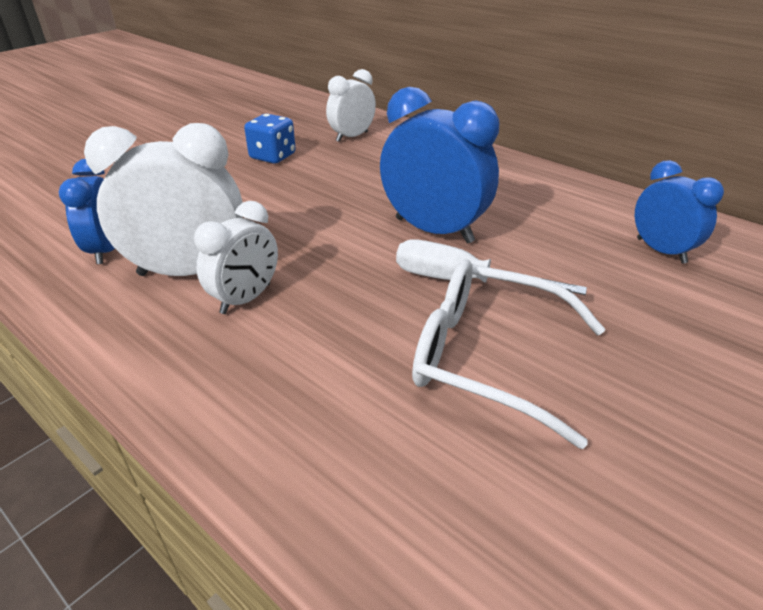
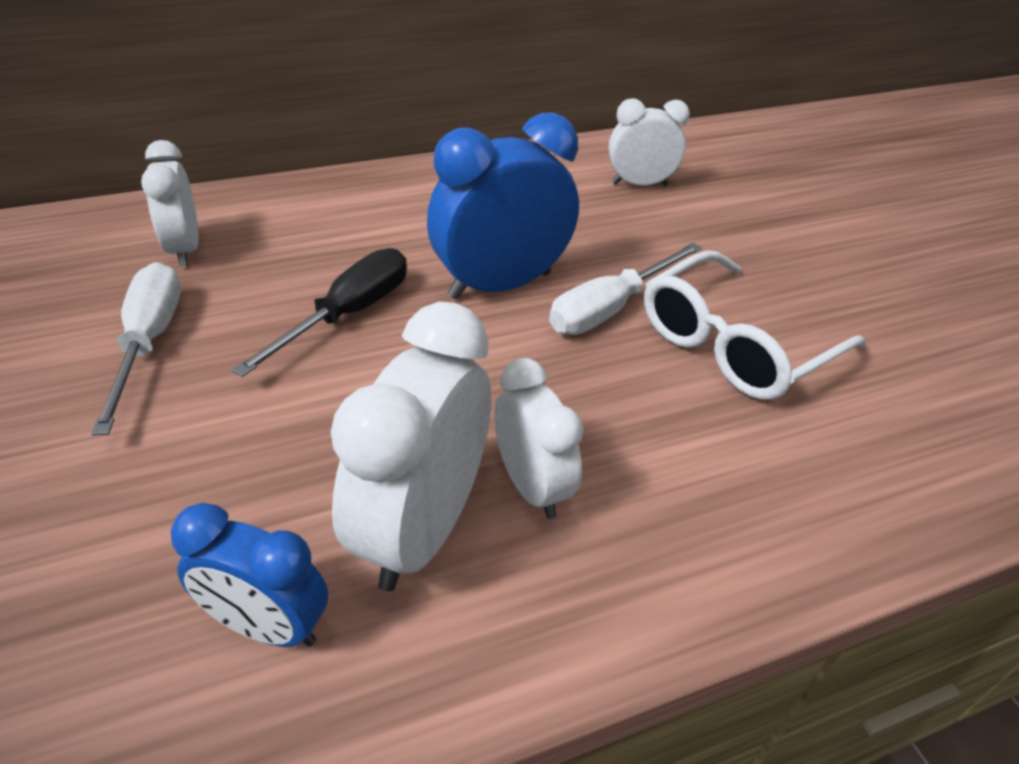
camera: 65 degrees left, 5 degrees up
blue dice [244,114,296,164] -> white screwdriver [91,262,181,435]
blue clock [635,160,724,264] -> white clock [609,98,690,186]
none -> black screwdriver [232,248,407,377]

